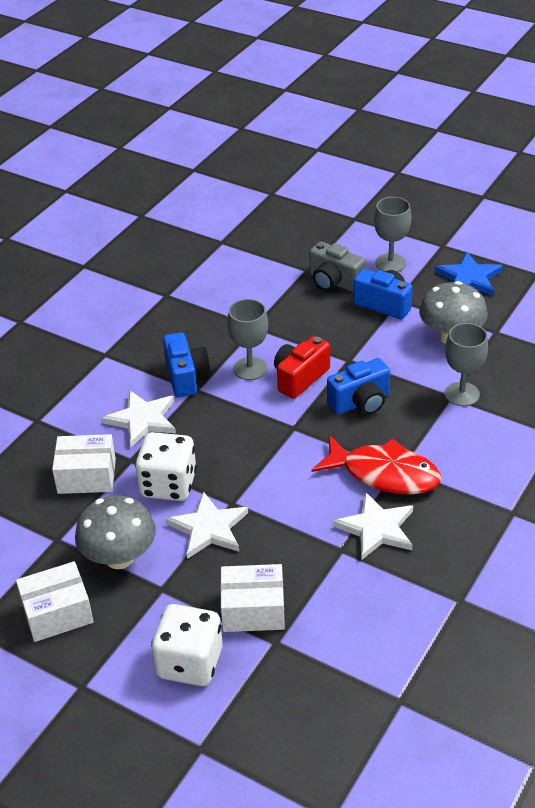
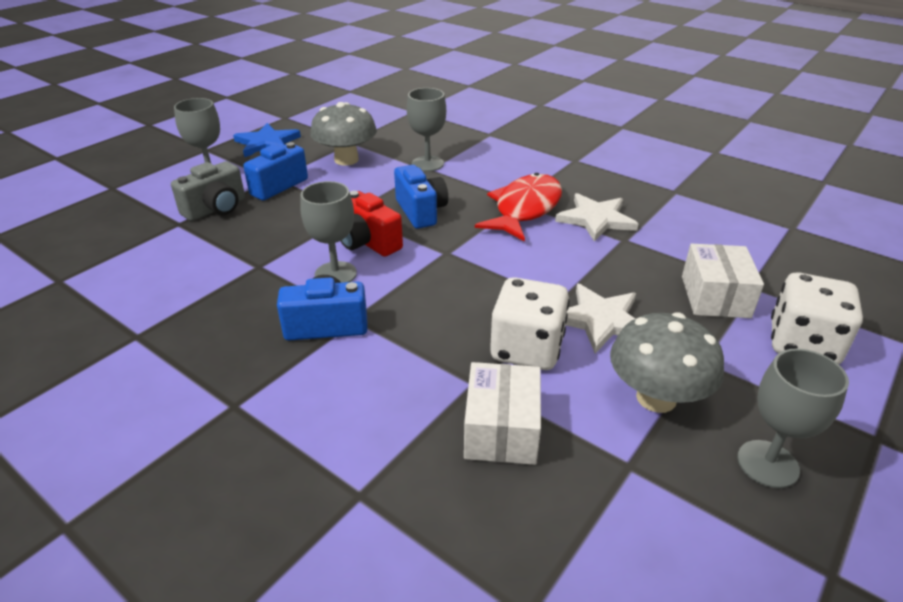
camera: 85 degrees left, 5 degrees down
white box [16,561,93,642] -> grey goblet [737,348,849,488]
white star [102,390,176,447] -> none

